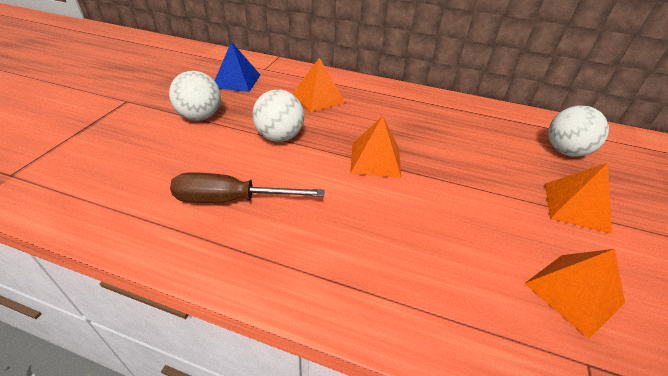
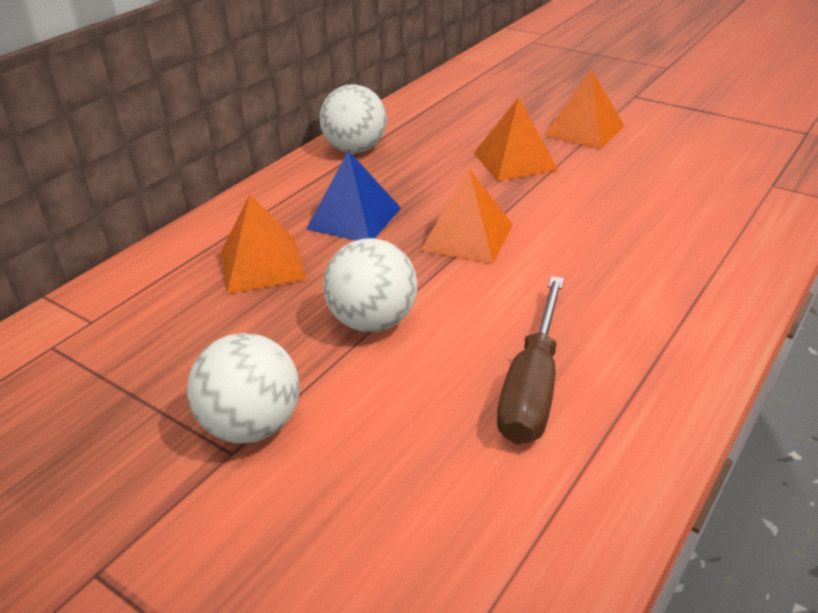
camera: 70 degrees left, 5 degrees down
blue pyramid [215,42,260,92] -> blue pyramid moved to [306,151,401,241]
orange pyramid [524,249,625,339] -> orange pyramid moved to [474,97,558,181]
white ball [548,105,609,157] -> white ball moved to [320,84,387,153]

